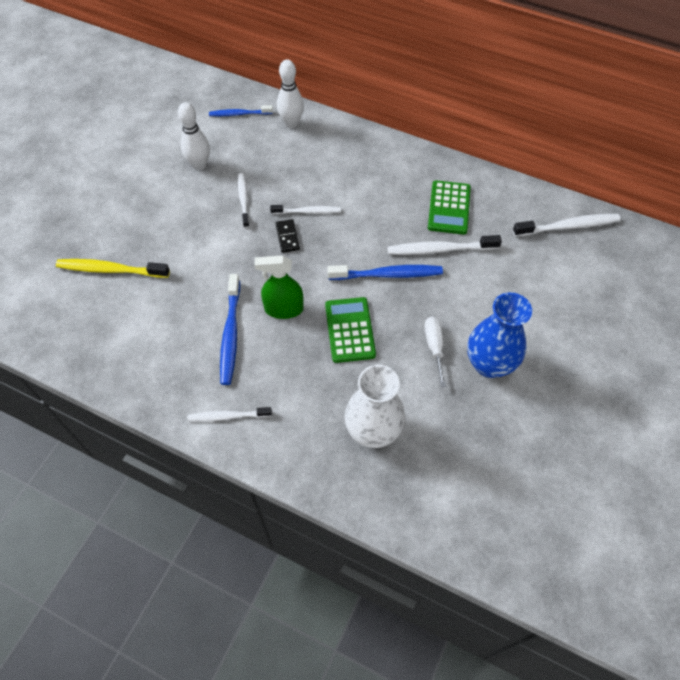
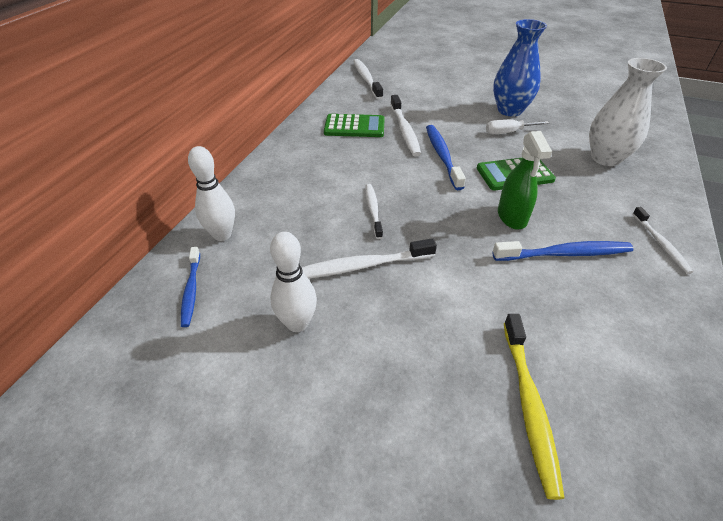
camera: 95 degrees left, 15 degrees down
white toothbrush [238,173,249,228] -> white toothbrush [301,238,437,278], size x1.54
black domino [276,219,300,253] -> none

